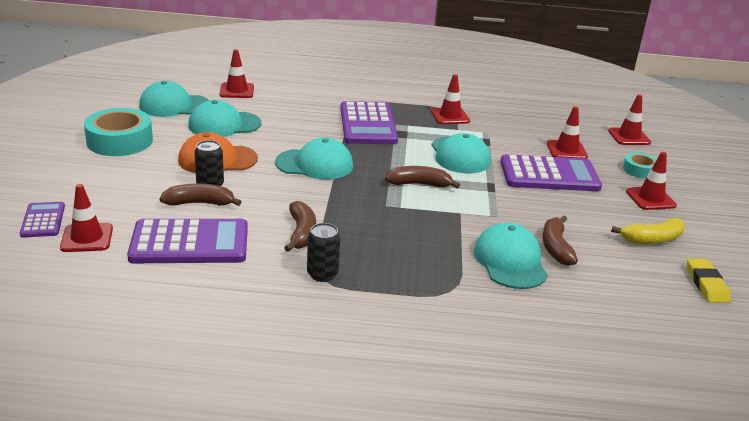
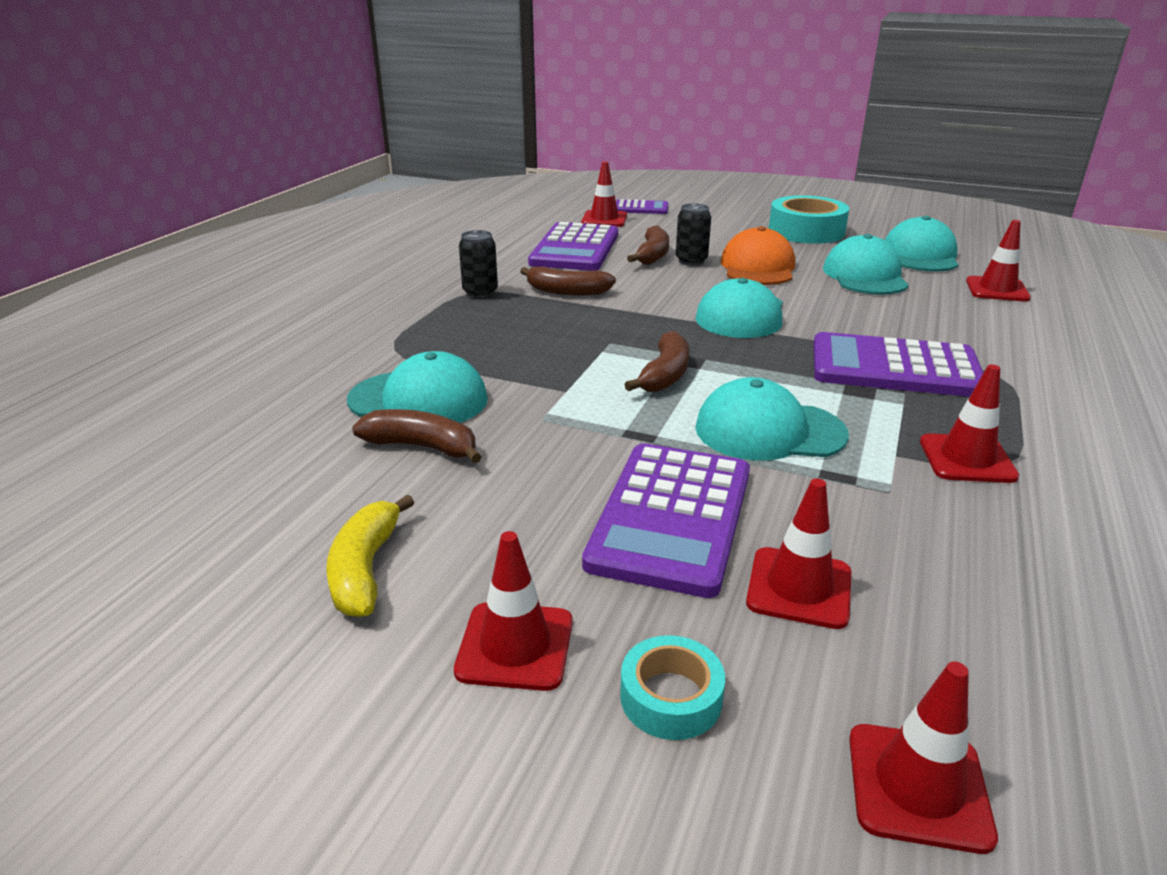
camera: 110 degrees right, 0 degrees up
yellow eraser [687,259,731,303] -> none

